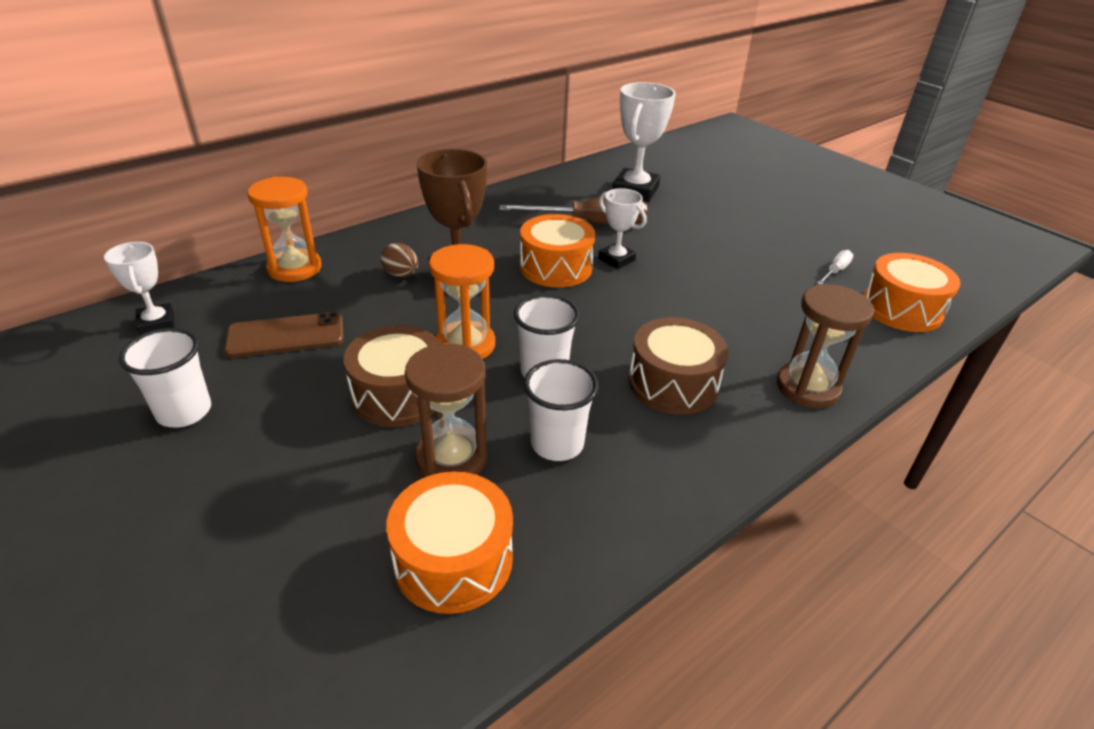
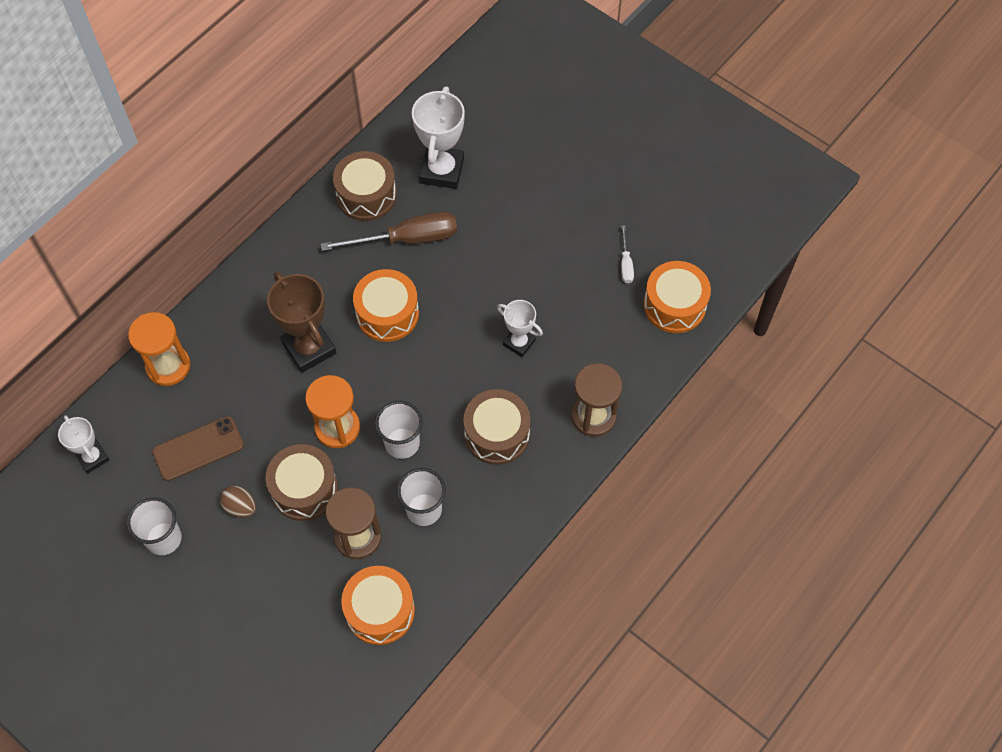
camera: 10 degrees left, 25 degrees up
brown egg [380,243,418,277] -> brown egg moved to [220,486,256,518]
white trophy [598,188,646,269] -> white trophy moved to [497,300,543,357]
white screwdriver [817,250,853,285] -> white screwdriver turned 150 degrees clockwise [621,225,634,283]
none -> brown drum [333,151,397,221]

